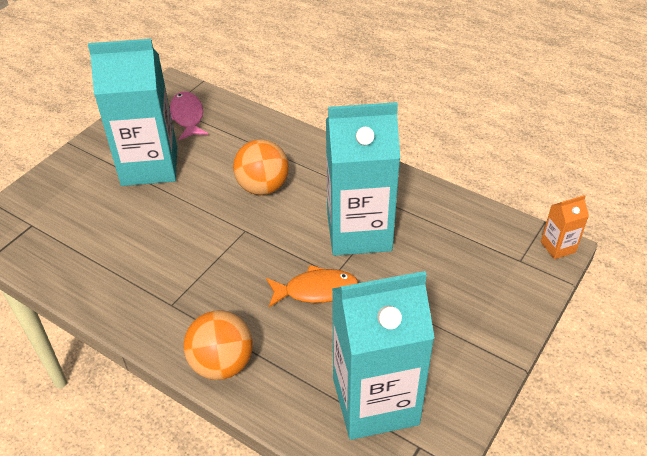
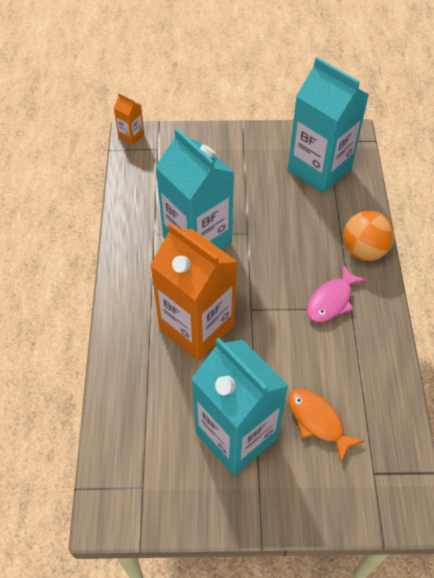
camera: 125 degrees left, 10 degrees up
pink fish [170,91,208,140] -> pink fish moved to [307,265,367,322]
orange ball [233,139,289,195] -> orange carton [150,223,237,361]
orange fish [266,265,358,307] -> orange fish moved to [288,389,364,462]

